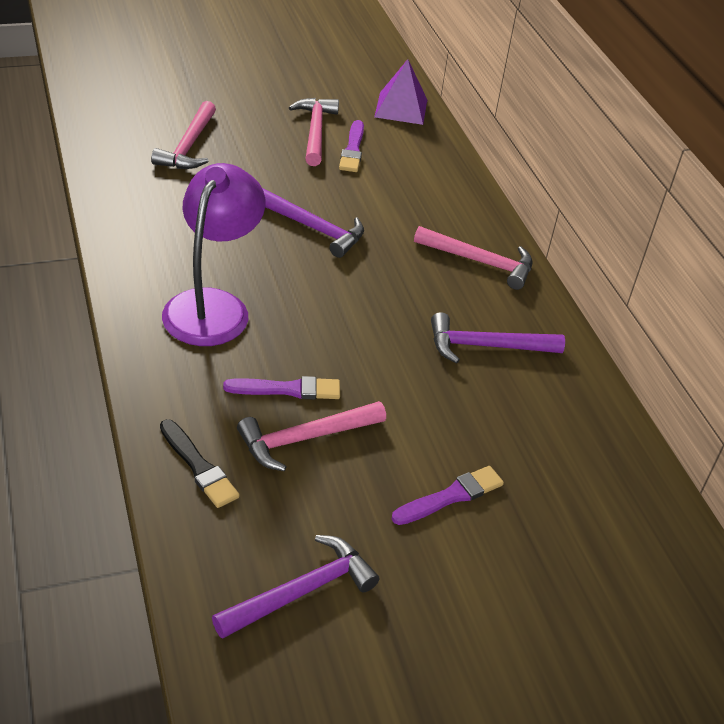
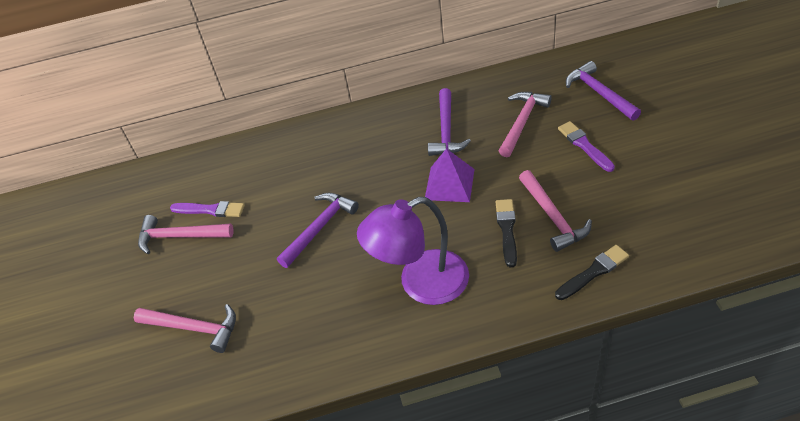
camera: 75 degrees left, 5 degrees up
purple lamp [162,163,265,346] -> purple lamp turned 45 degrees counterclockwise [357,197,469,305]
purple hammer [212,535,379,639] -> purple hammer moved to [566,61,641,121]
purple brush [223,376,340,400] -> black brush [496,199,517,267]
purple pyramid [374,59,427,125] -> purple pyramid moved to [425,148,475,202]
pink hammer [414,226,533,290] -> pink hammer moved to [499,92,552,157]

